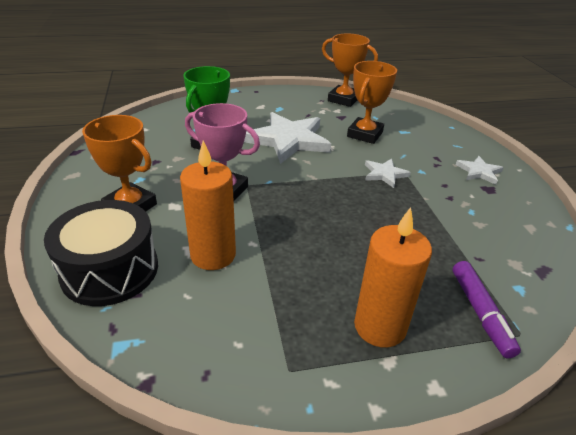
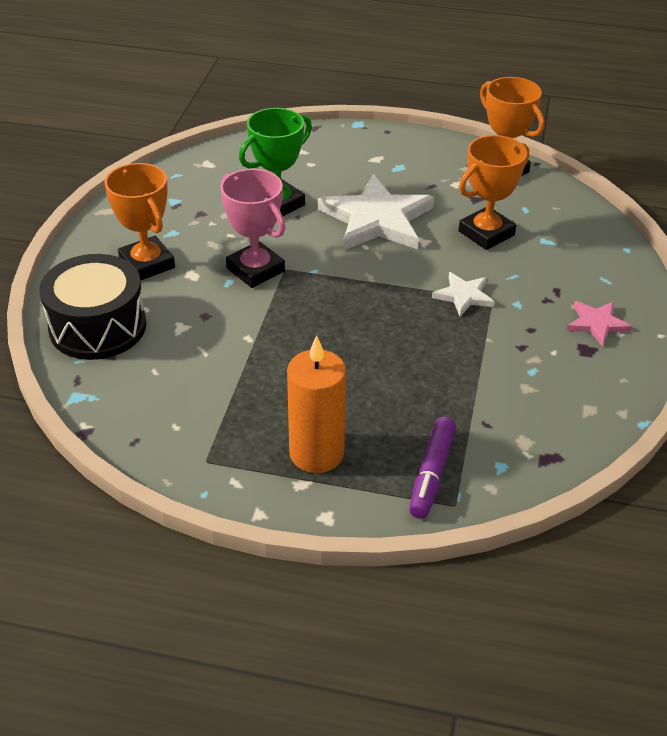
camera: 25 degrees right, 5 degrees up
orange candle [180,141,236,270] -> none
white star [456,156,504,185] -> pink star [567,301,632,347]

